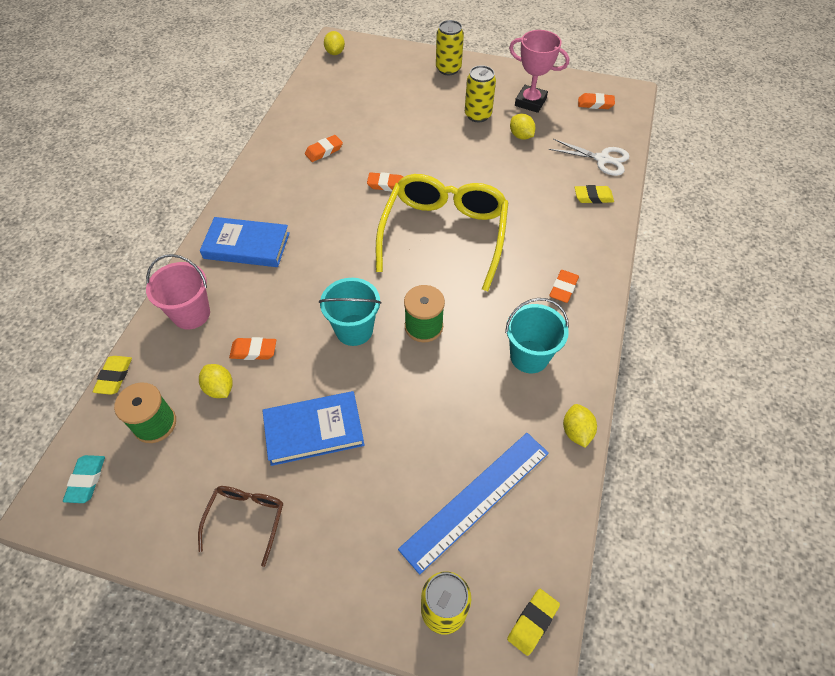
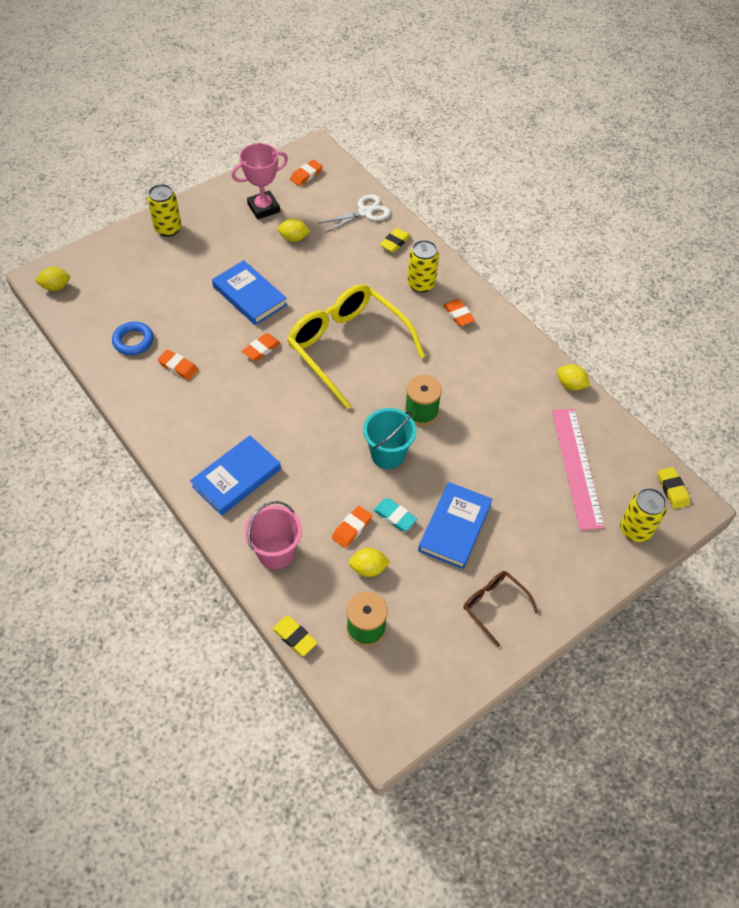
camera: 55 degrees left, 0 degrees up
turquoise eraser [63,455,105,503] -> turquoise eraser moved to [373,498,417,531]
orange eraser [305,135,343,162] -> orange eraser turned 60 degrees counterclockwise [157,349,199,380]
yellow lemon [324,31,345,55] -> yellow lemon turned 45 degrees counterclockwise [35,267,70,291]
blue ruler [398,433,549,575] -> pink ruler [552,409,605,530]
yellow can [465,65,496,122] -> yellow can moved to [407,240,439,293]
turquoise bucket [505,298,569,373] -> none
none -> blue ring [112,322,153,355]
none -> blue book [212,260,287,325]

